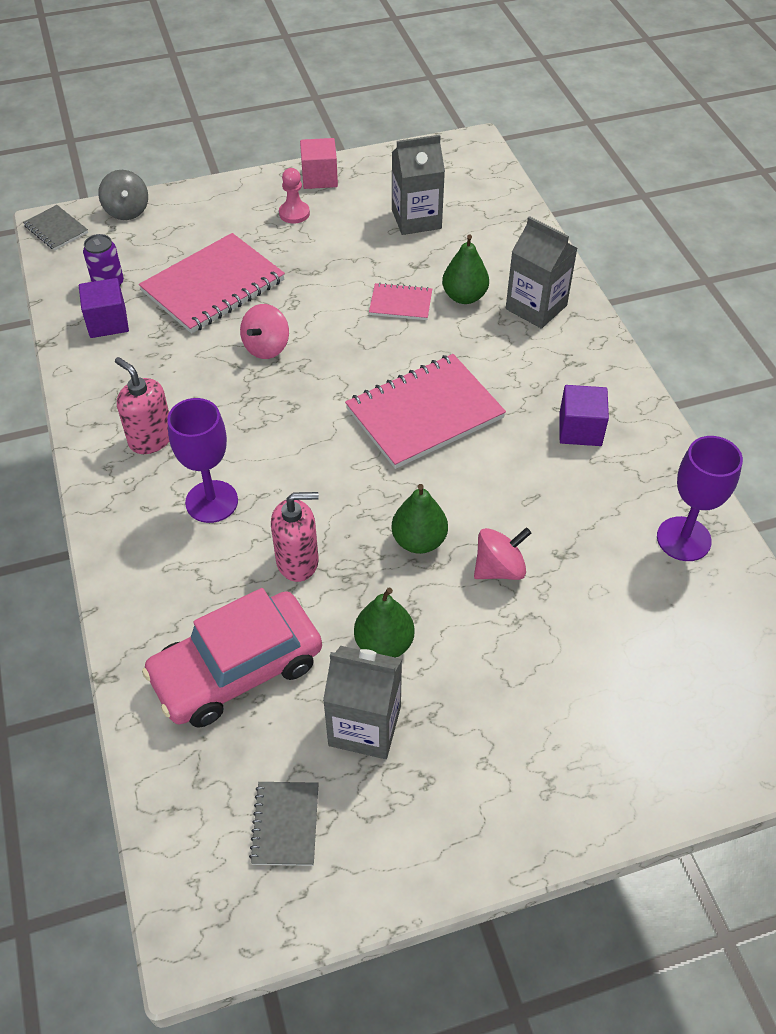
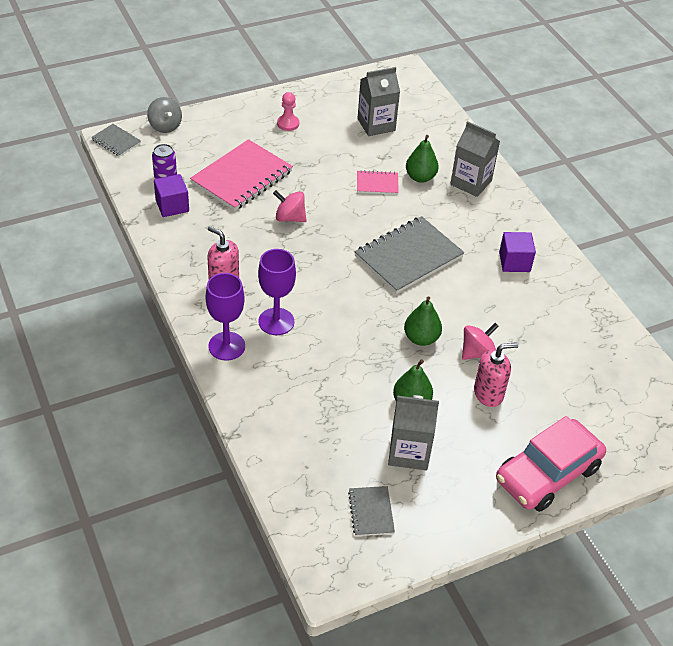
camera: 10 degrees left, 5 degrees down
pink car [142,588,322,728] -> pink car moved to [496,416,606,512]
pink spinning top [240,304,289,359] -> pink spinning top turned 90 degrees clockwise [273,190,307,222]
pink soap dispenser [271,492,319,582] -> pink soap dispenser moved to [474,343,518,407]
pink cube [300,138,338,189] -> none
pink notebook [345,354,506,469] -> grey notebook [355,216,464,294]
purple goblet [657,436,743,561] -> purple goblet moved to [206,273,245,361]

